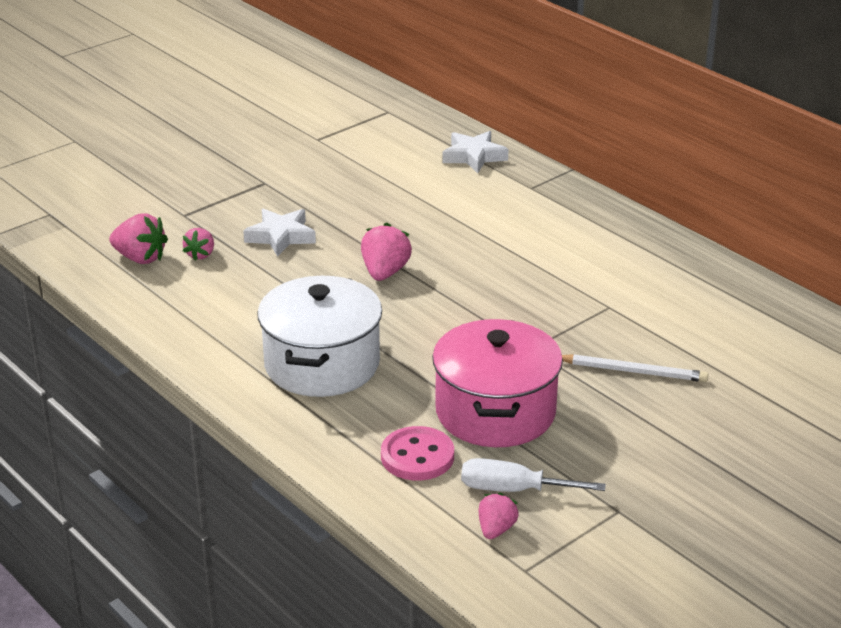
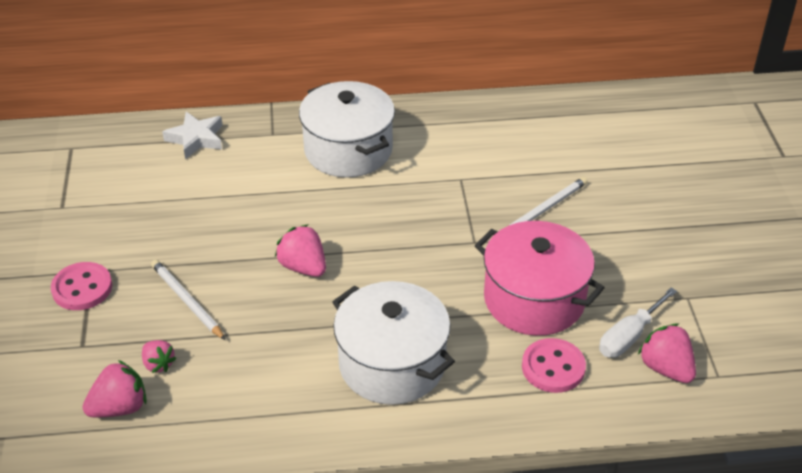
camera: 55 degrees left, 10 degrees up
white star [243,209,316,257] -> white pencil [151,260,225,340]
pink strawberry [479,493,519,539] -> pink strawberry [638,324,696,383], size x1.57
none -> pink button [51,262,112,310]
none -> white pot [299,81,395,177]

